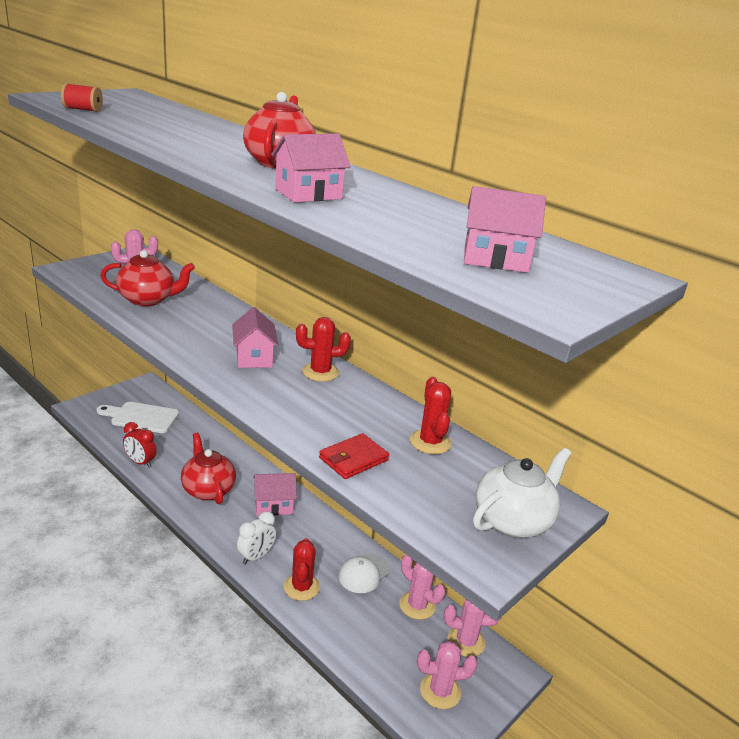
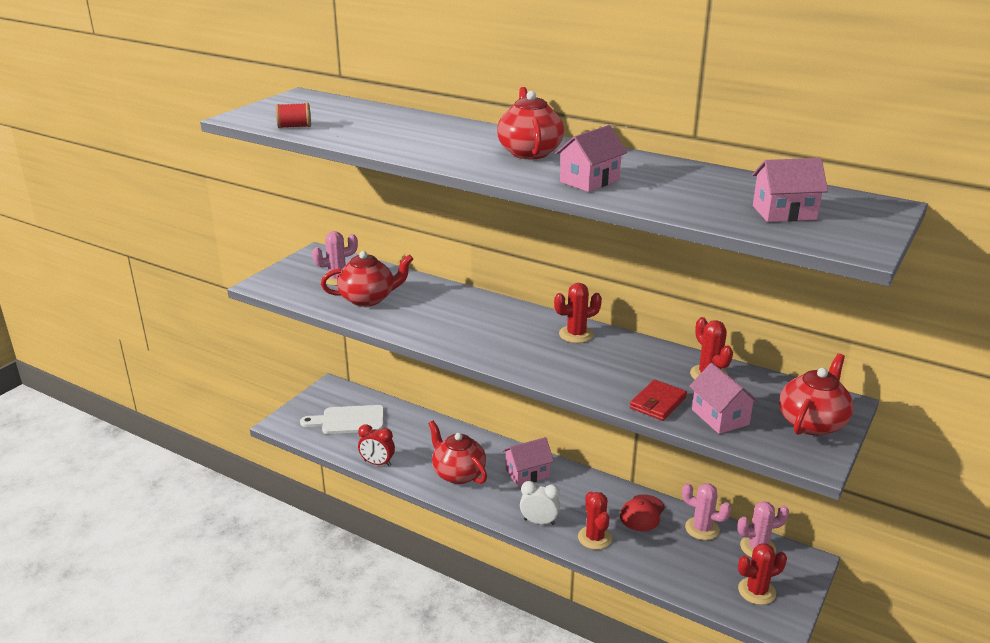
camera: 10 degrees left, 0 degrees up
pink house [232,307,278,368] -> pink house moved to [689,363,759,434]
white clock [237,511,276,564] -> white clock turned 105 degrees counterclockwise [520,481,560,525]
white cap [338,553,391,593] -> red cap [620,494,665,531]
pink cactus [417,641,477,709] -> red cactus [738,543,787,605]
white teapot [473,448,571,538] -> red teapot [779,354,853,436]

